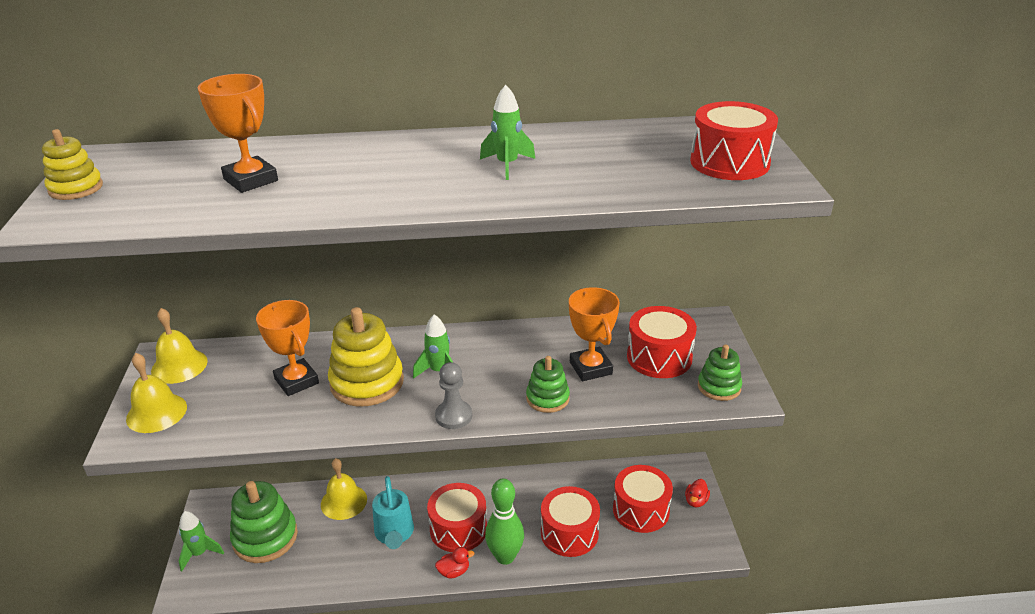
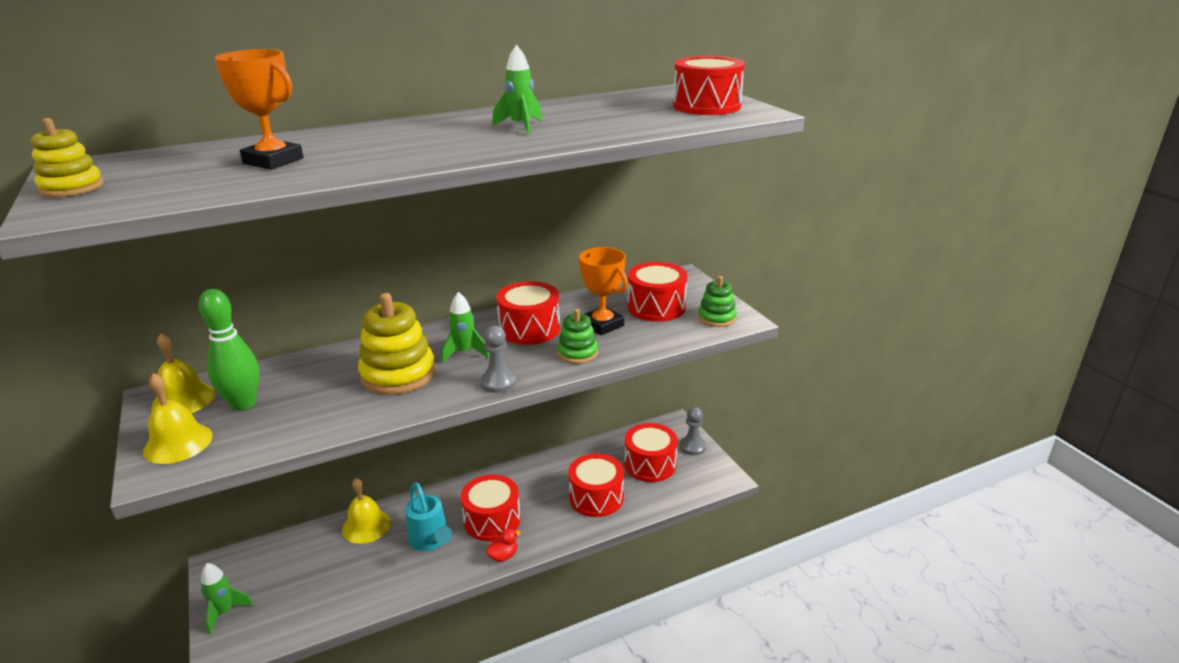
camera: 20 degrees left, 5 degrees down
green stacking toy [230,481,298,563] -> none
orange trophy [256,300,319,396] -> none
green bowling pin [485,479,524,565] -> green bowling pin moved to [199,289,260,411]
red duck [685,479,710,507] -> grey pawn [680,407,706,455]
none -> red drum [496,281,560,345]

